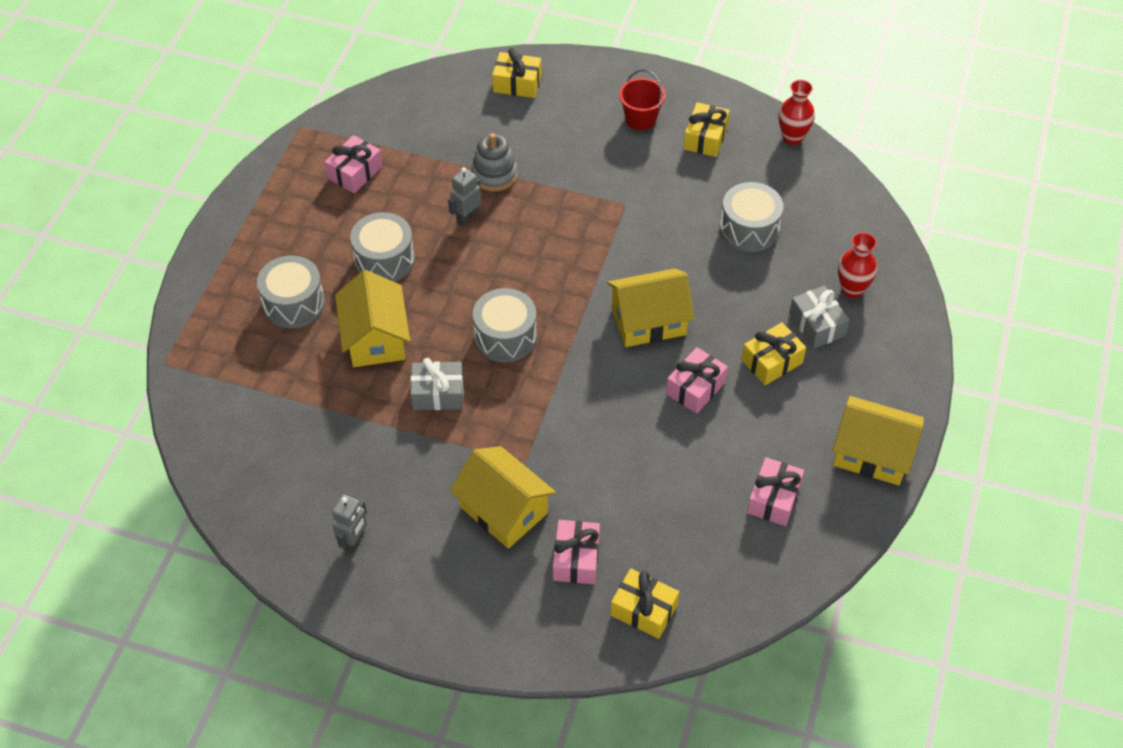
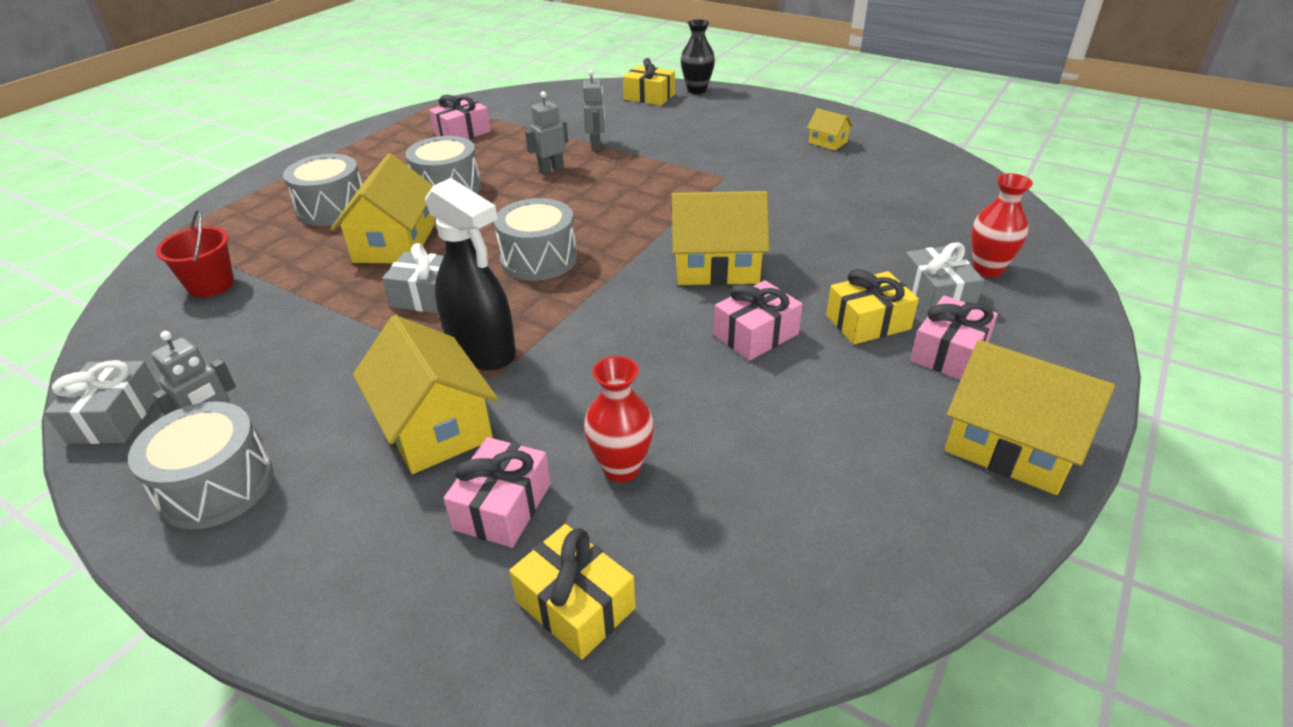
camera: 15 degrees right, 15 degrees down
grey stacking toy [471,133,518,191] -> grey robot [583,70,605,151]
red bucket [619,69,666,130] -> red bucket moved to [156,209,234,297]
yellow gift [684,102,730,157] -> yellow house [807,108,853,150]
grey drum [720,182,783,252] -> grey drum moved to [128,402,273,530]
pink gift [747,457,804,526] -> pink gift moved to [910,295,998,380]
red vase [779,80,815,145] -> red vase moved to [584,356,654,482]
none -> grey gift [44,360,160,444]
none -> black spray bottle [425,178,516,370]
none -> black vase [681,19,715,94]

